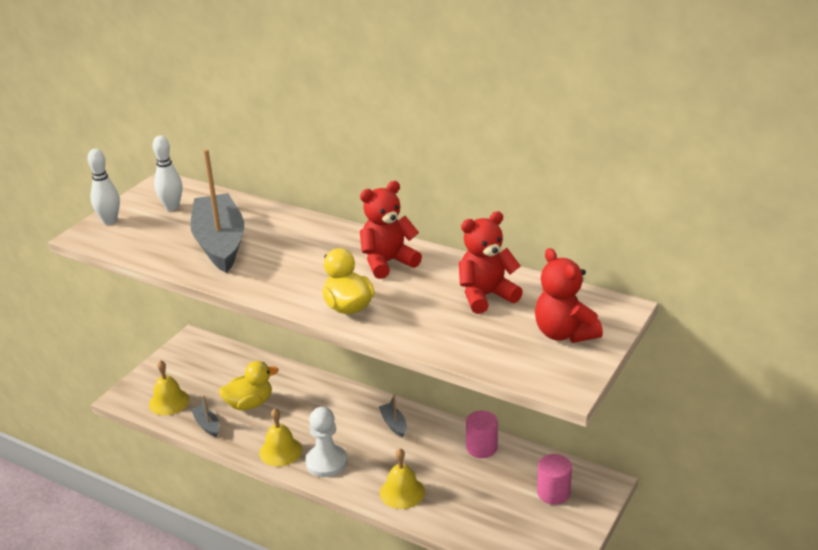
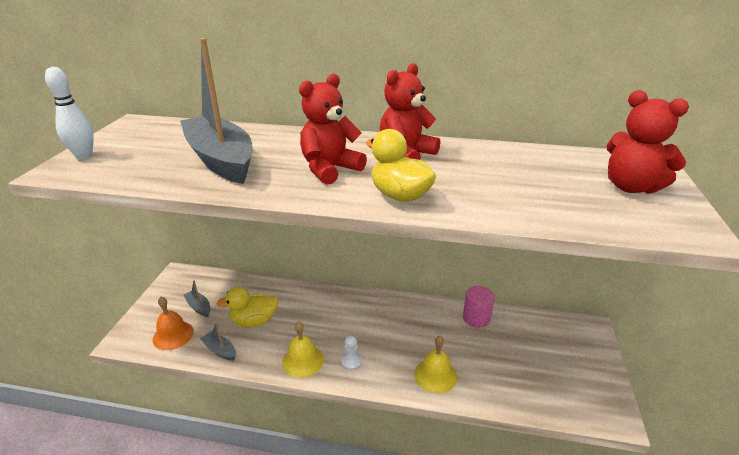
camera: 20 degrees left, 0 degrees up
yellow bell [149,360,189,415] -> orange bell [153,297,194,350]
white bowling pin [153,135,182,211] -> none
yellow duck [219,361,279,410] -> yellow duck turned 150 degrees counterclockwise [216,286,279,328]
white pawn [305,407,347,477] -> white pawn [341,336,362,370], size x0.52
grey boat [379,394,407,438] -> grey boat moved to [184,281,210,317]
red teddy bear [459,211,523,314] -> red teddy bear moved to [299,74,367,185]
pink cylinder [537,454,572,505] -> none

